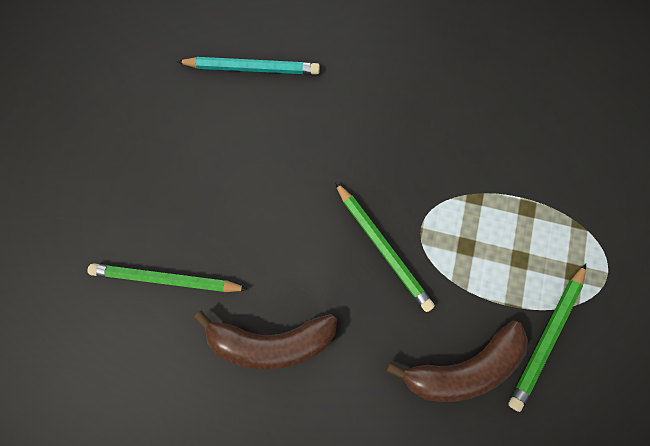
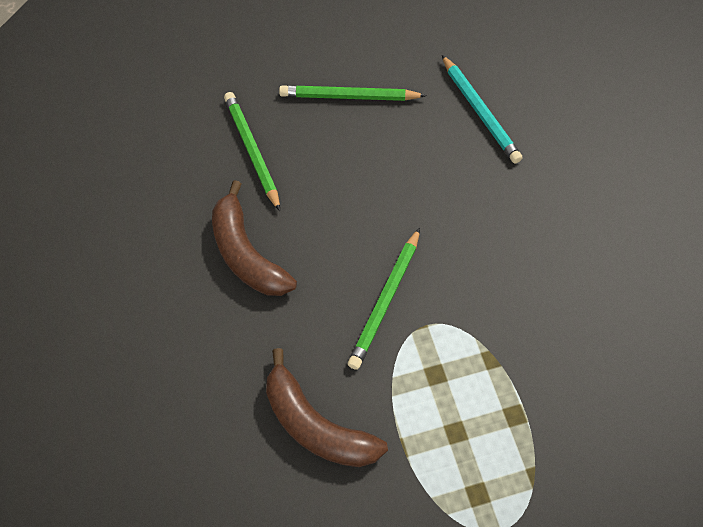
camera: 60 degrees right, 15 degrees down
green pencil [509,264,586,412] -> green pencil moved to [279,85,427,101]

